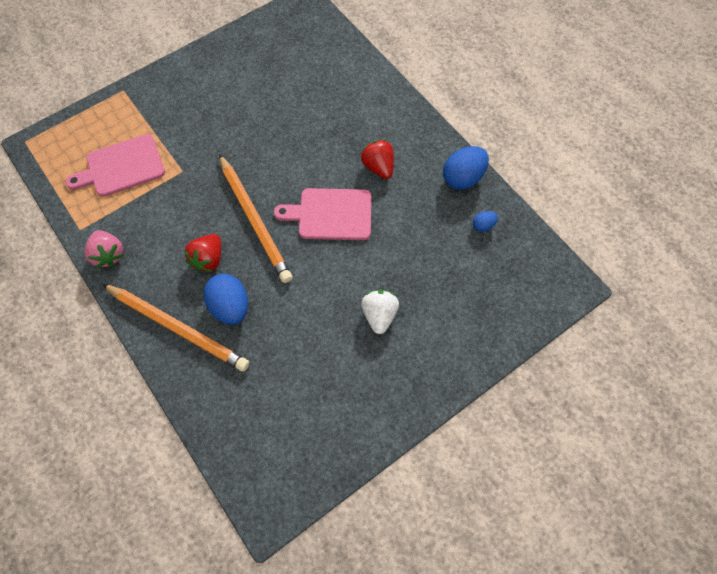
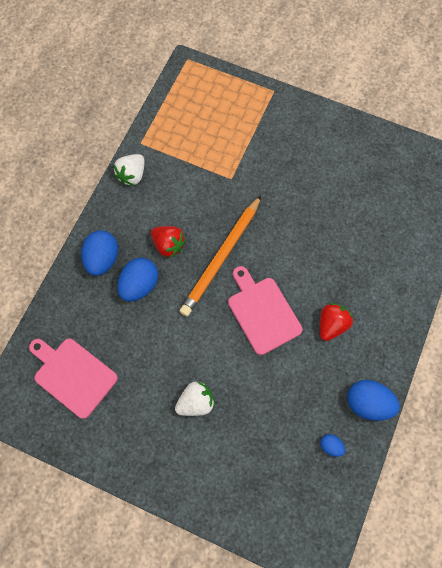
camera: 60 degrees right, 5 degrees up
pink cutting board [66,134,165,197] -> pink cutting board moved to [29,338,118,419]
pink strawberry [85,230,124,268] -> white strawberry [114,154,144,186]
orange pencil [102,284,249,372] -> blue egg [81,230,118,276]
red strawberry [184,234,221,272] -> red strawberry turned 135 degrees counterclockwise [151,226,186,258]

